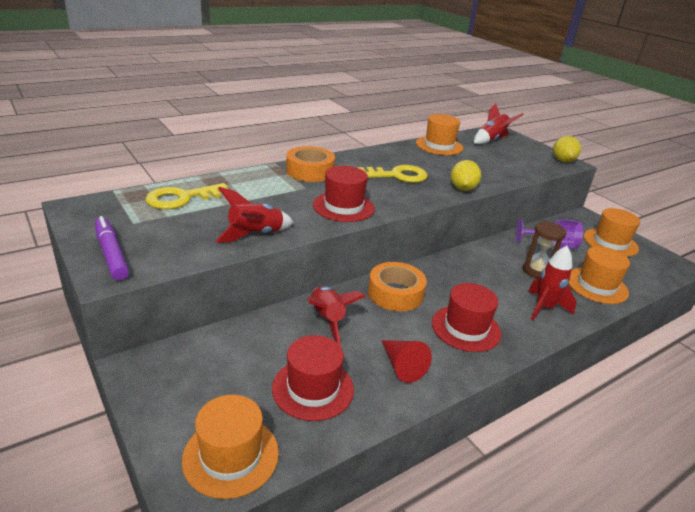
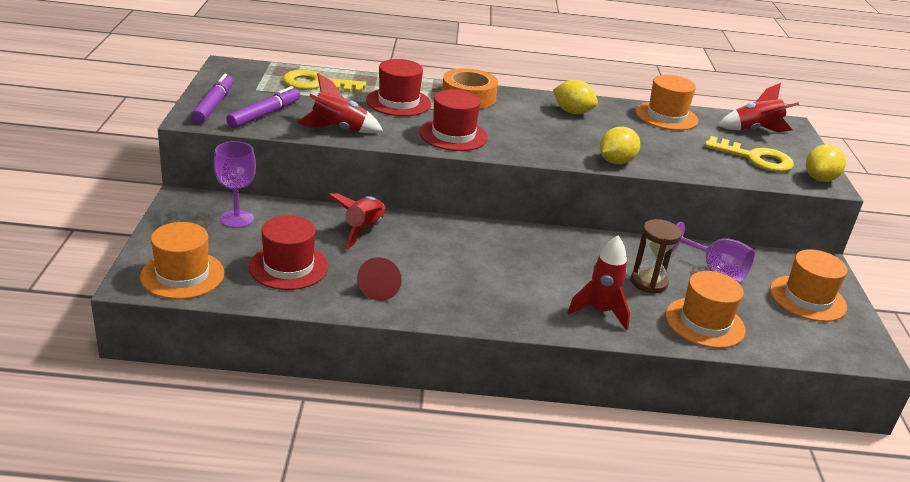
camera: 35 degrees right, 0 degrees up
yellow key [357,165,428,183] -> yellow key moved to [705,136,794,172]
orange tape [368,262,427,311] -> none
red hat [432,283,501,352] -> red hat moved to [366,59,431,116]
none -> purple goblet [214,141,256,228]
none -> purple marker [226,86,300,128]
none -> yellow lemon [553,80,598,114]

